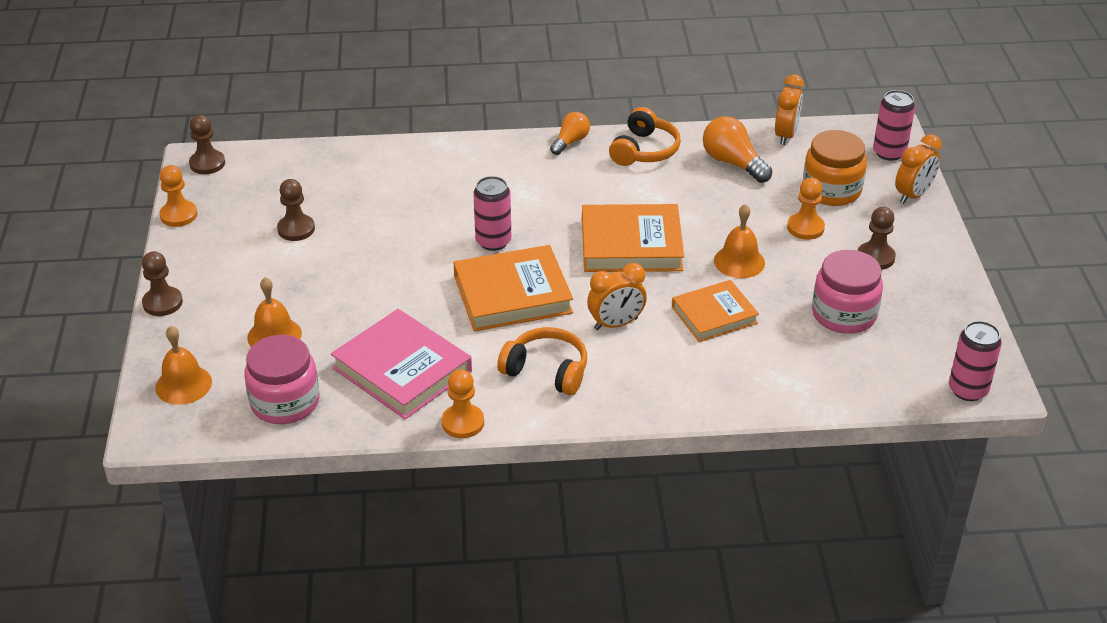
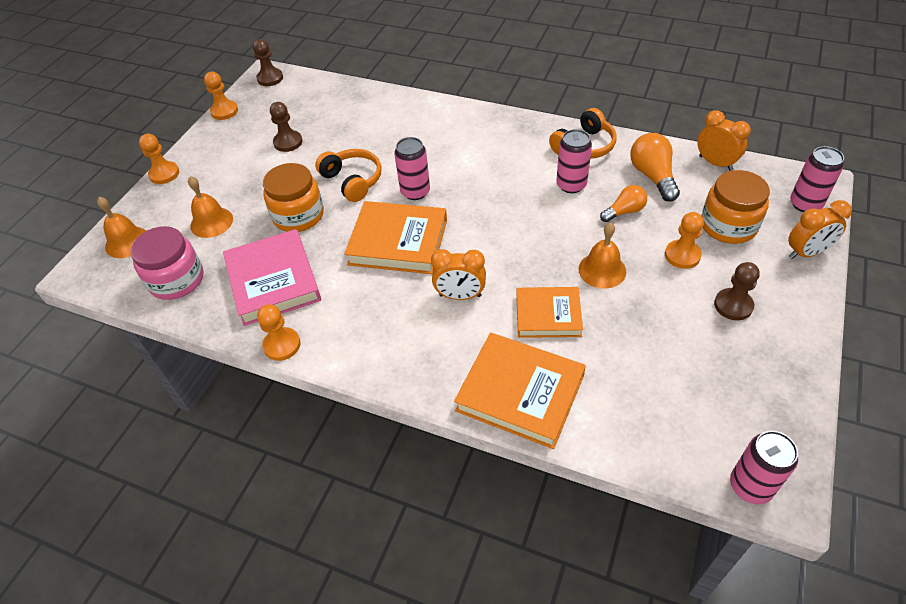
camera: 30 degrees right, 10 degrees up
brown pawn [142,251,183,316] -> orange pawn [139,134,179,184]
orange headphones [497,327,587,396] -> orange headphones moved to [315,149,382,202]
orange light bulb [550,112,590,155] -> orange light bulb moved to [600,185,647,222]
orange book [582,204,684,272] -> orange book moved to [454,333,586,449]
orange clock [775,74,804,145] -> orange clock turned 90 degrees counterclockwise [697,110,751,171]
pink jar [812,250,883,334] -> none
none -> orange jar [263,163,324,232]
none -> pink can [556,129,592,193]

